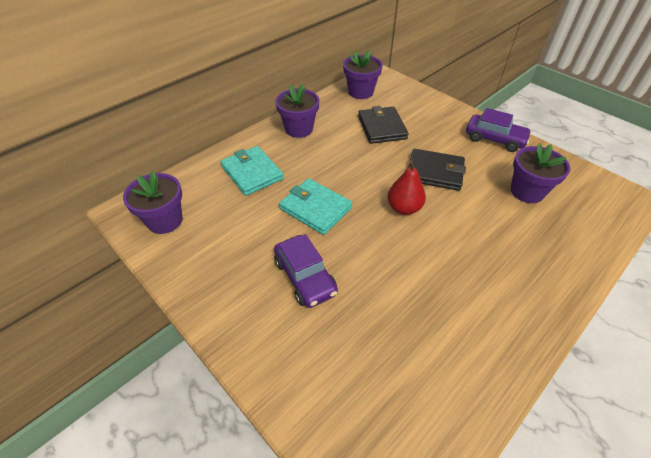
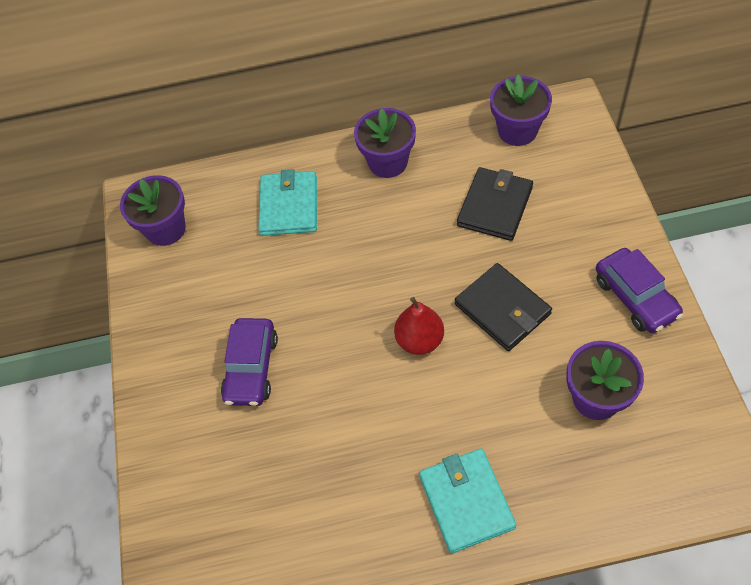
camera: 40 degrees right, 10 degrees up
turquoise wallet [279,178,352,235] -> turquoise wallet moved to [419,448,516,553]

